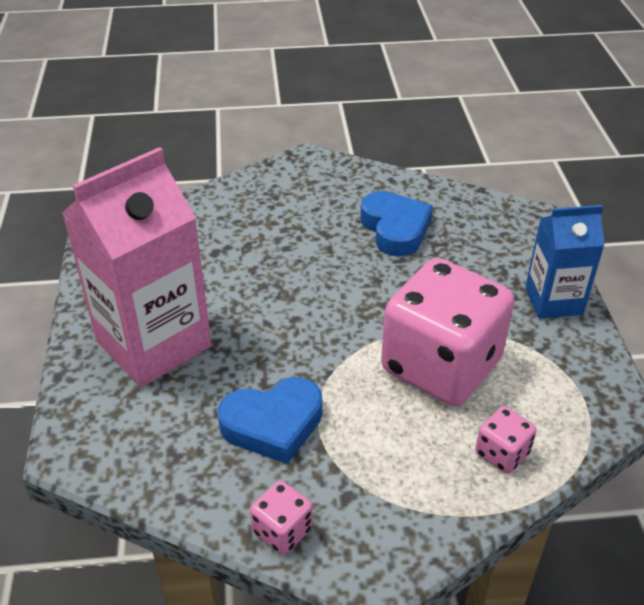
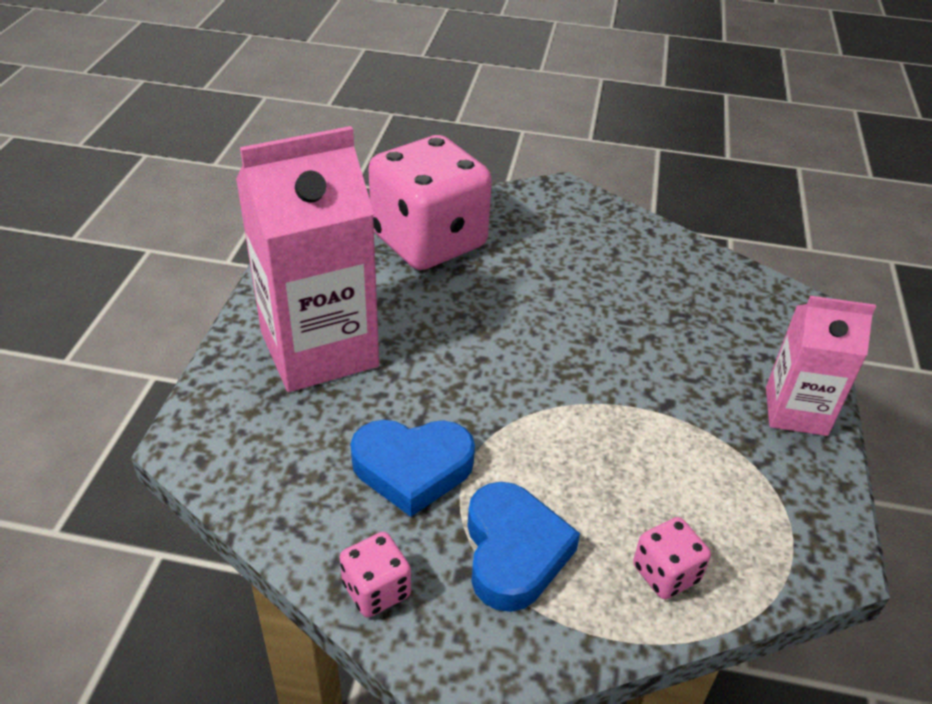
camera: 15 degrees right, 0 degrees up
blue heart [360,191,433,257] -> blue heart moved to [467,482,580,612]
pink dice [381,258,514,406] -> pink dice moved to [368,135,492,270]
blue carton [525,205,605,319] -> pink carton [766,296,876,436]

